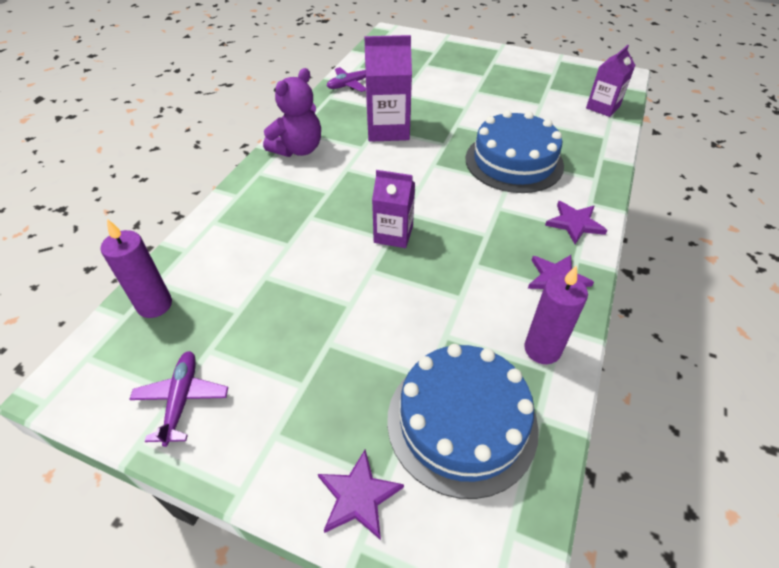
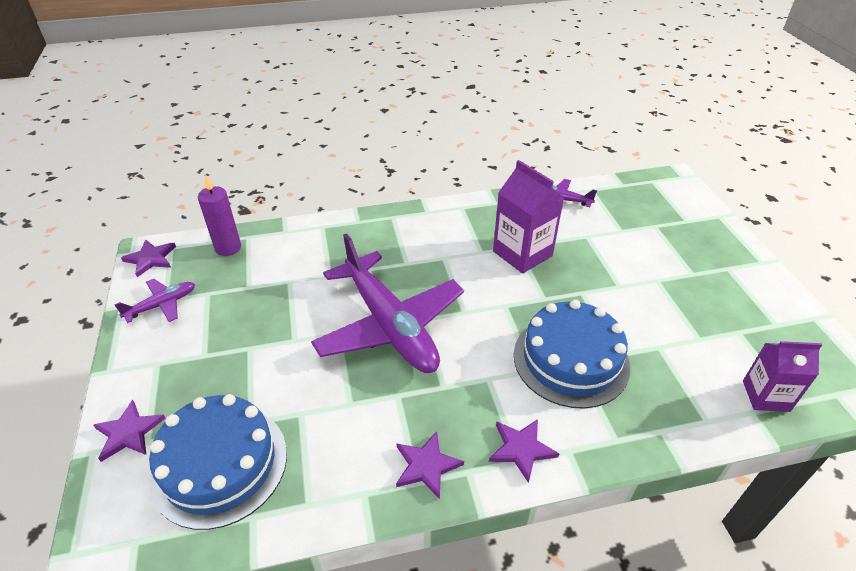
camera: 55 degrees right, 5 degrees down
purple teddy bear [263,68,321,157] -> none
purple carton [372,170,415,248] -> purple plane [311,233,464,373]
purple candle [524,265,588,364] -> none
none -> purple star [121,239,176,277]

